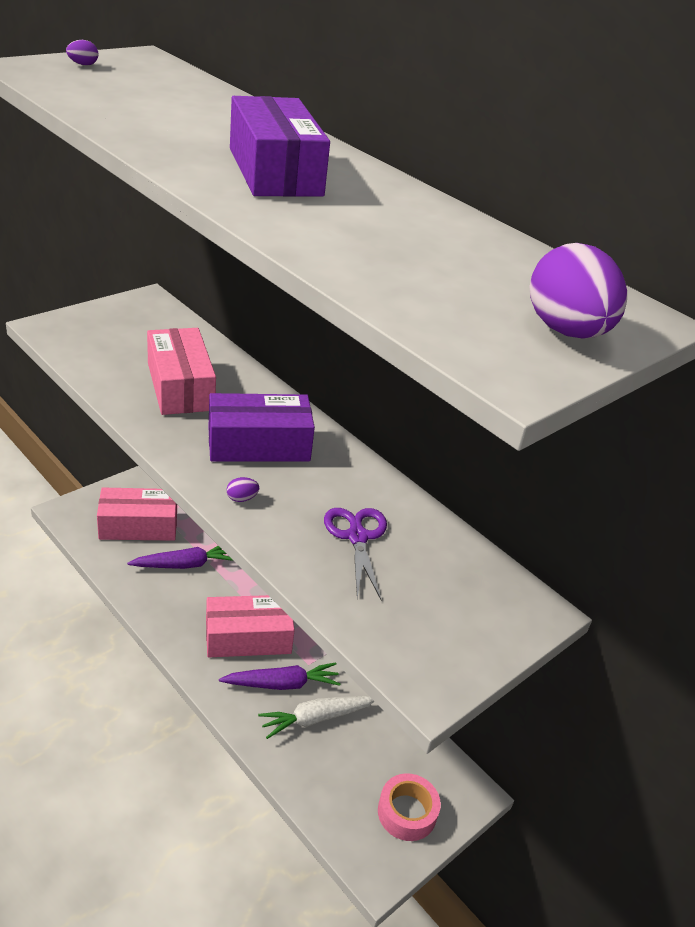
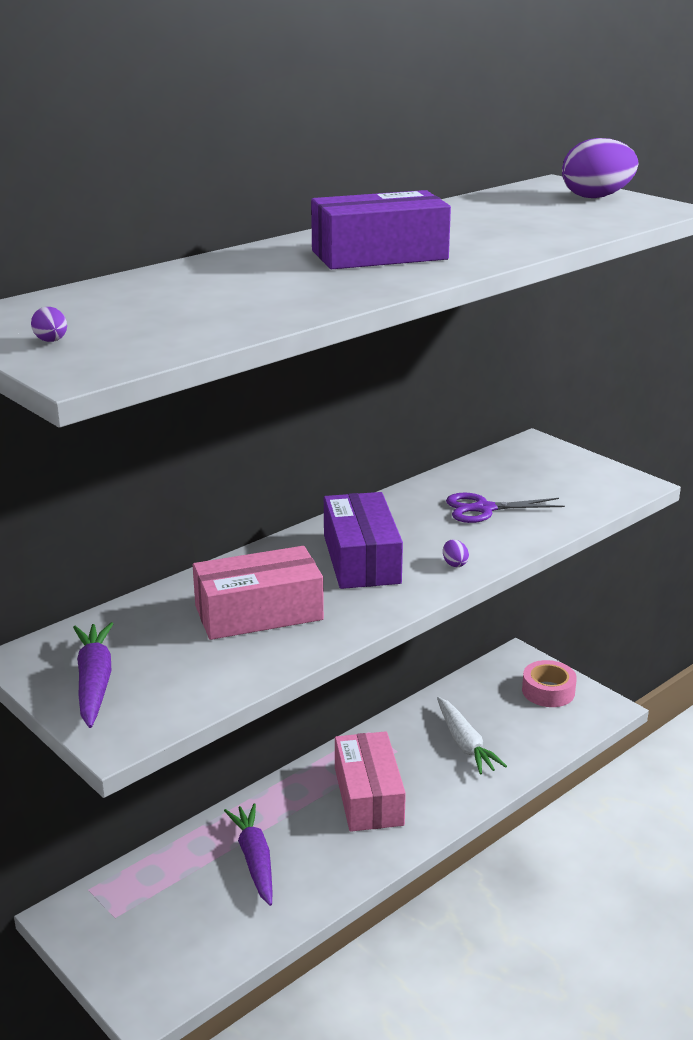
camera: 85 degrees left, 10 degrees down
pink box [97,487,177,541] -> none
purple carrot [219,663,341,690] -> purple carrot moved to [73,622,114,728]

